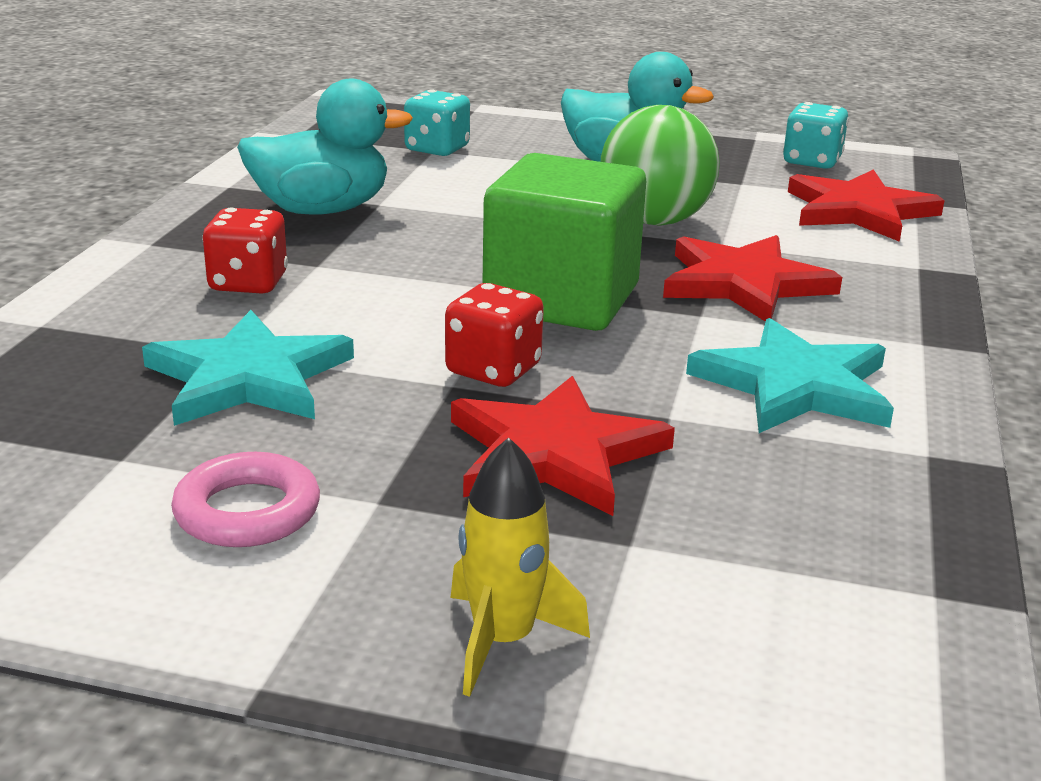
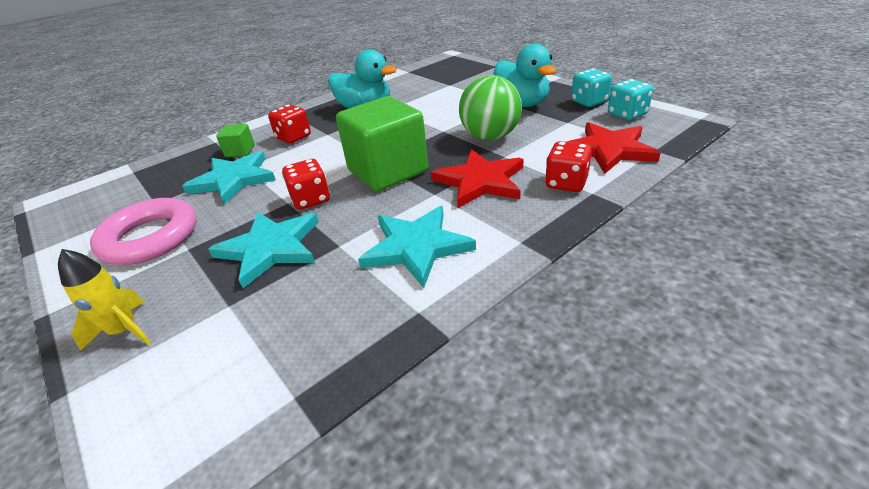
camera: 40 degrees right, 10 degrees up
pink ring [171,452,320,547] -> pink ring [90,198,197,265], size x1.62
turquoise dice [404,89,470,156] -> turquoise dice moved to [571,68,612,107]
red star [451,376,675,516] -> turquoise star [208,212,319,288]
none -> green cube [216,124,255,157]
none -> red dice [545,141,592,192]

